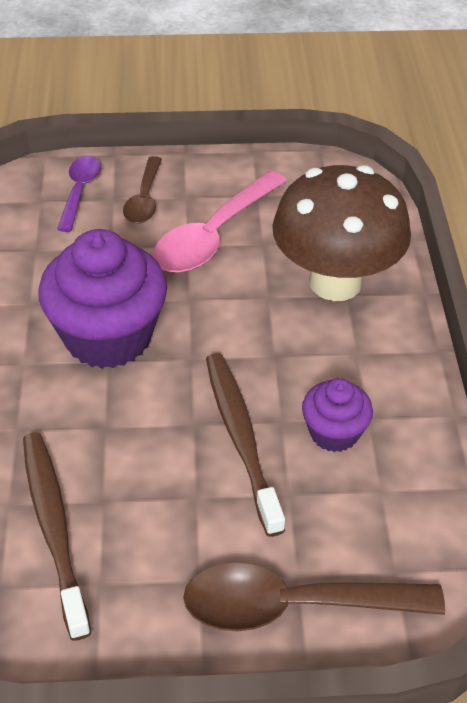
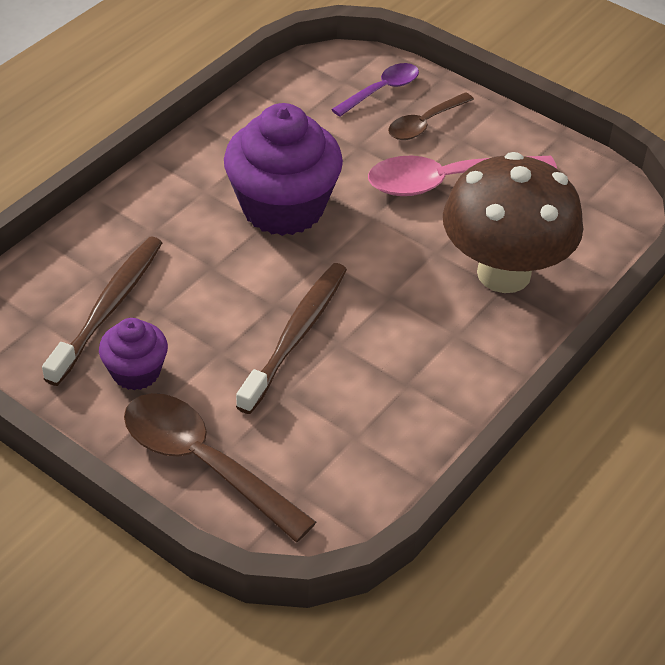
camera: 40 degrees right, 0 degrees up
purple cupcake [302,378,373,452] -> purple cupcake moved to [99,318,168,390]

